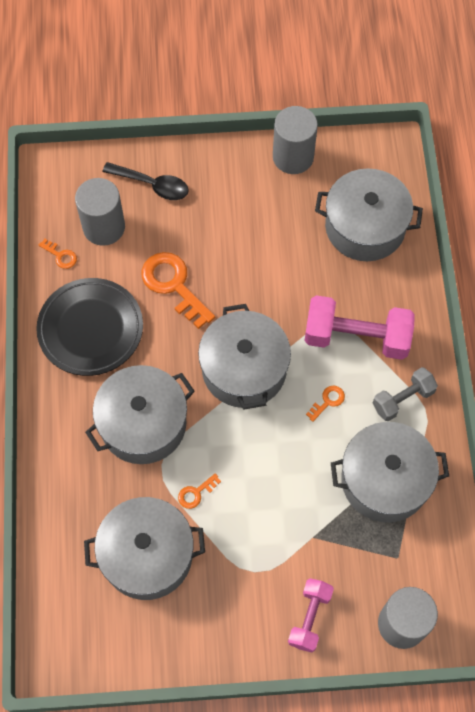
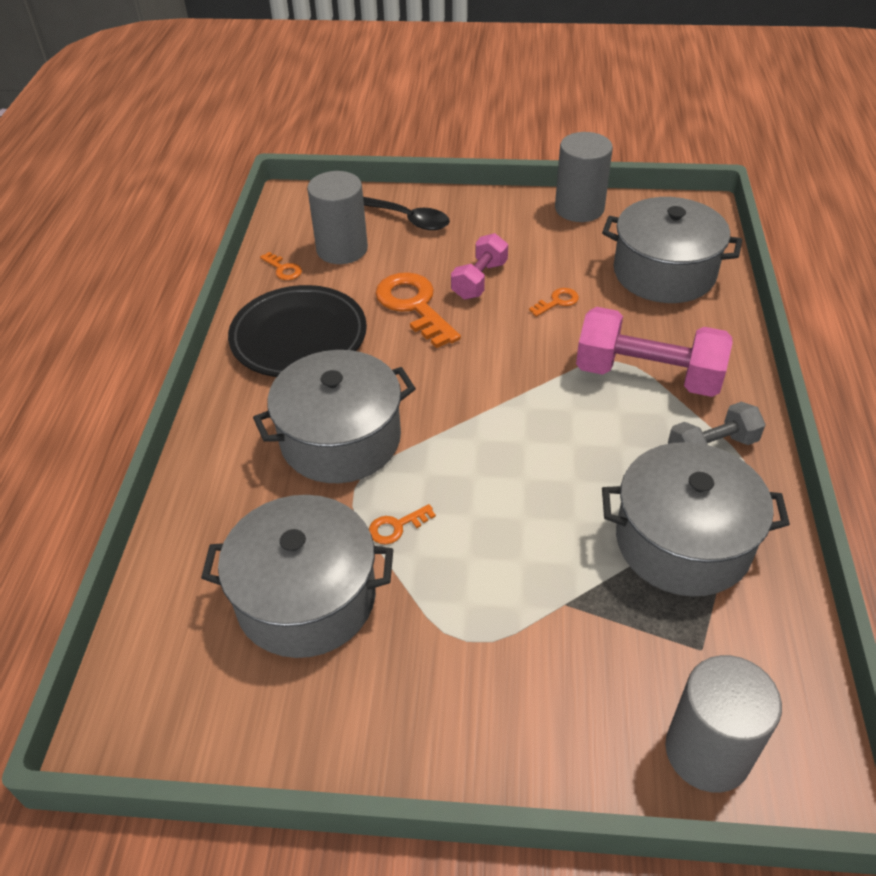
camera: 10 degrees right, 20 degrees down
grey pot [198,304,291,410] -> none
pink dumbbell [288,578,334,652] -> pink dumbbell moved to [451,233,508,300]
orange key [306,386,345,422] -> orange key moved to [529,288,579,317]

